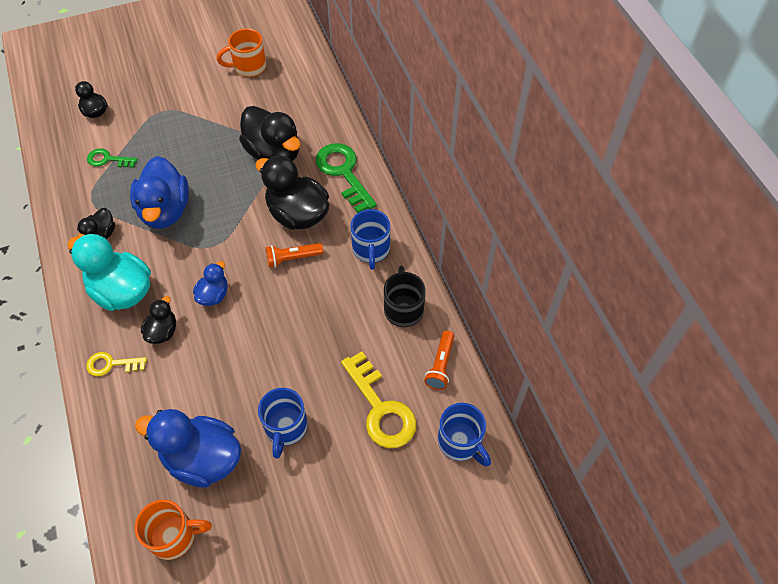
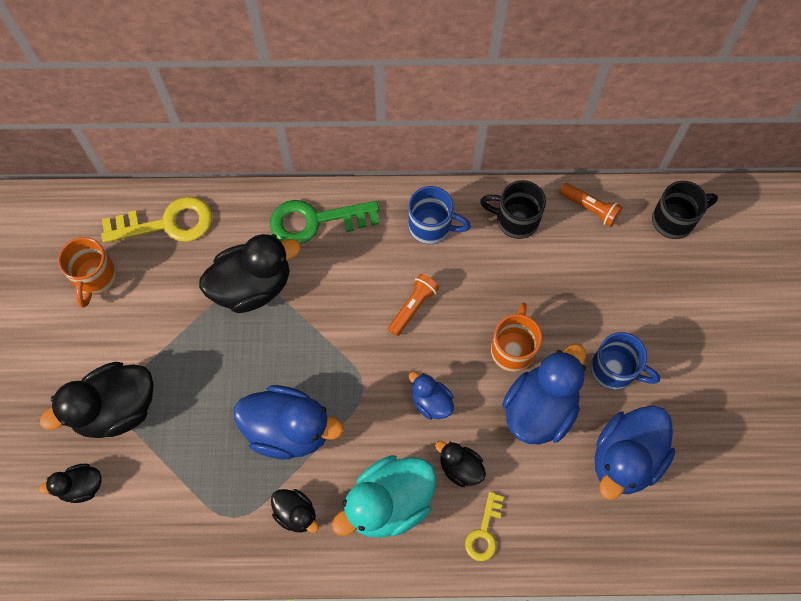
camera: 70 degrees left, 10 degrees up
green key [87,148,138,168] -> none
orange mug [135,500,212,560] -> orange mug moved to [491,303,542,372]
black duck [255,155,330,230] -> black duck moved to [40,362,153,438]
orange flashlight [266,243,323,268] -> orange flashlight turned 150 degrees counterclockwise [388,274,439,336]
yellow key [341,351,417,448] -> yellow key moved to [101,197,212,243]
blue mug [438,403,491,467] -> black mug [652,181,718,239]
none -> blue duck [502,344,586,445]

